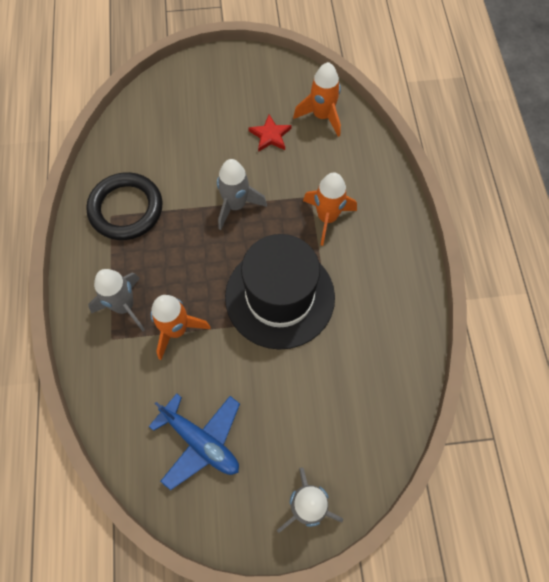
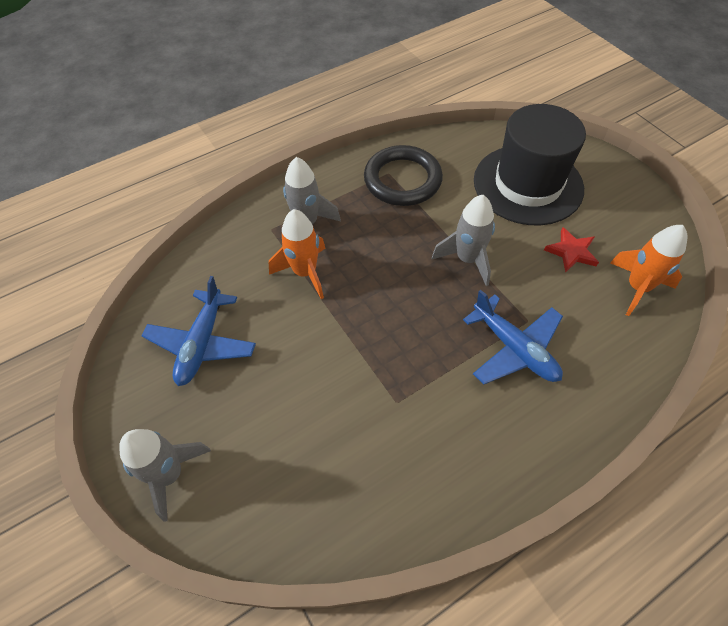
camera: 65 degrees right, 10 degrees down
black hat [225,234,335,350] -> black hat moved to [474,104,586,225]
orange rocket [303,172,357,246] -> blue plane [463,290,563,385]

